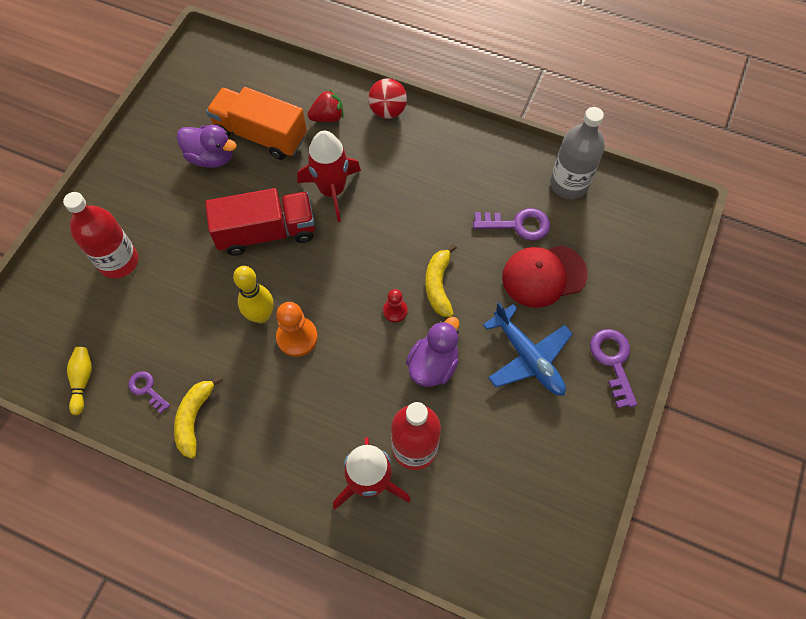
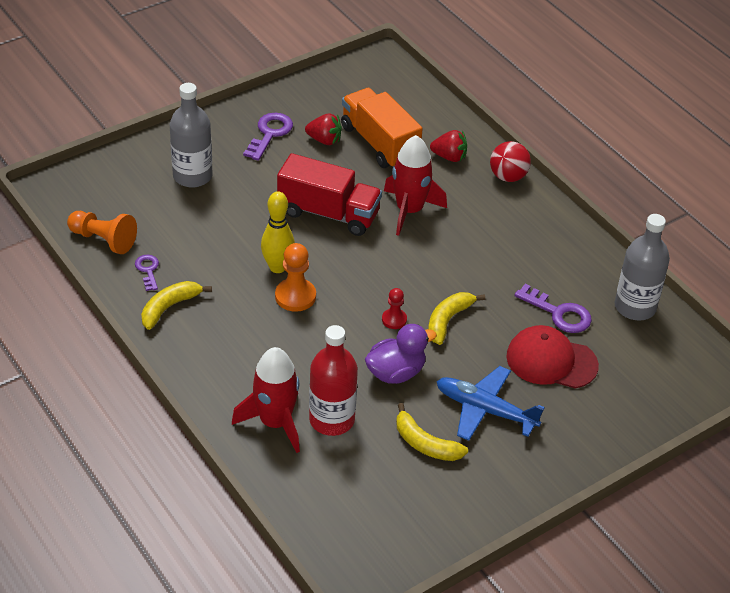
camera: 30 degrees right, 20 degrees down
red bottle [63,192,138,278] -> grey bottle [170,83,213,188]
yellow bowling pin [67,347,92,415] -> orange pawn [67,211,137,254]
purple duck [177,125,237,168] -> red strawberry [305,113,342,145]
blue plane [483,303,572,396] -> blue plane turned 120 degrees clockwise [436,366,545,441]
purple key [590,329,637,408] -> purple key moved to [243,113,293,161]
none -> yellow banana [396,403,468,461]

